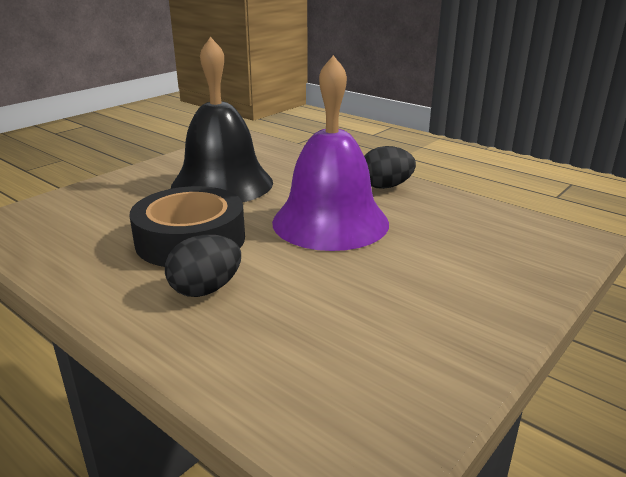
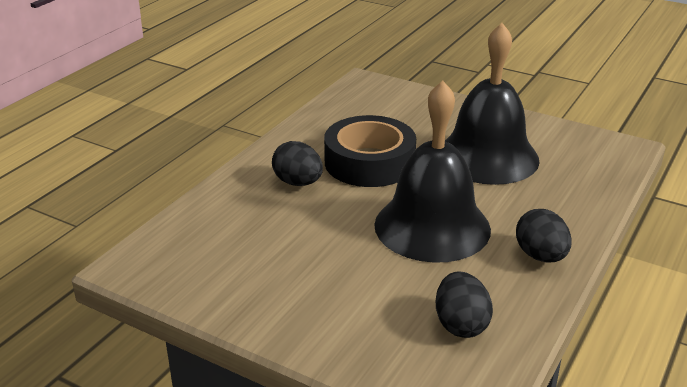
camera: 80 degrees right, 5 degrees up
purple bell [272,55,389,251] -> black bell [374,80,491,263]
none -> black egg [436,272,493,338]

